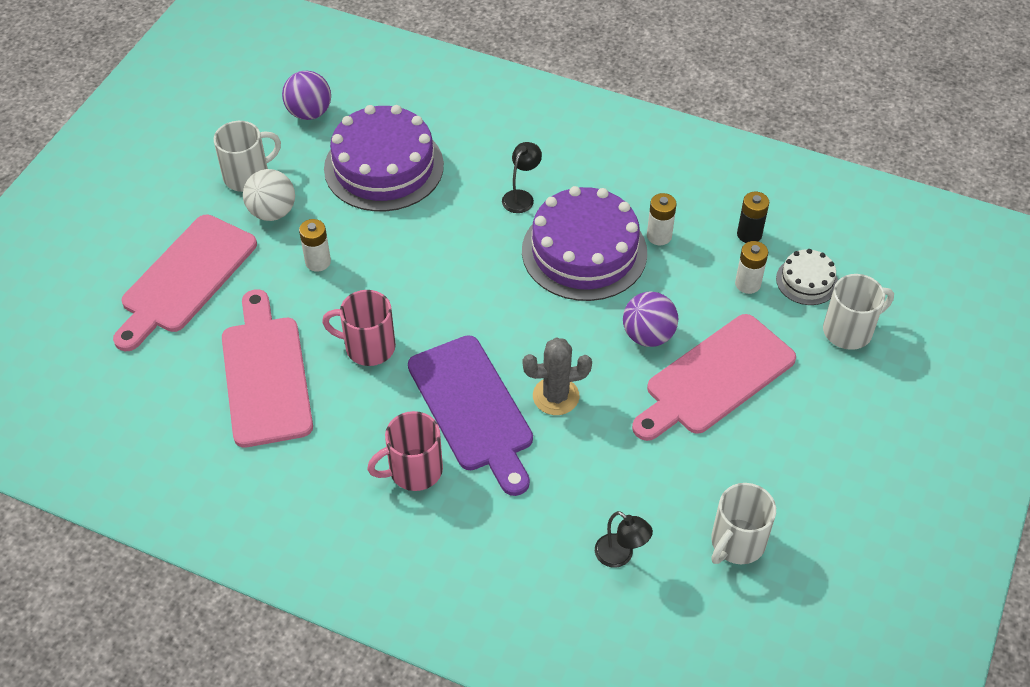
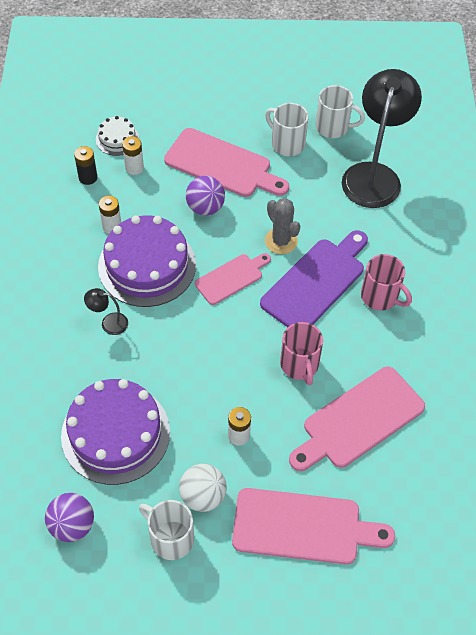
camera: 115 degrees left, 5 degrees up
black lamp [595,511,653,568] -> black lamp [342,69,422,208], size x2.46
white mug [823,274,894,350] -> white mug moved to [265,103,308,156]
none -> pink cutting board [195,253,271,305]

